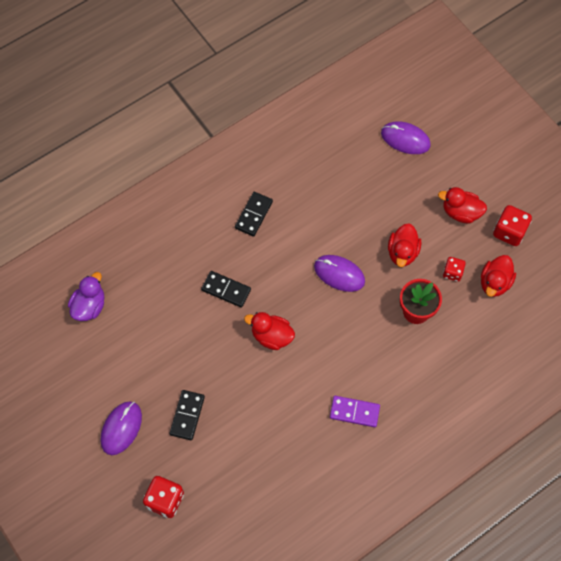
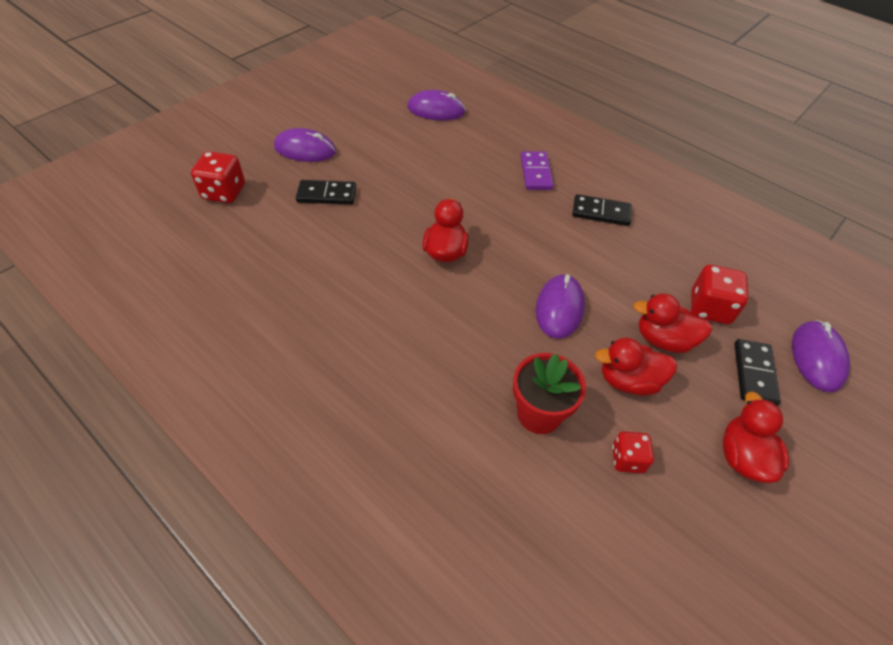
camera: 75 degrees right, 15 degrees down
purple duck [68,272,104,321] -> purple mouse [407,90,466,120]
black domino [201,271,251,308] -> black domino moved to [734,339,781,406]
purple domino [330,396,380,427] -> purple domino moved to [521,151,554,190]
red duck [481,255,516,297] -> red duck moved to [633,293,712,353]
red dice [493,205,532,246] -> red dice moved to [691,265,748,324]

